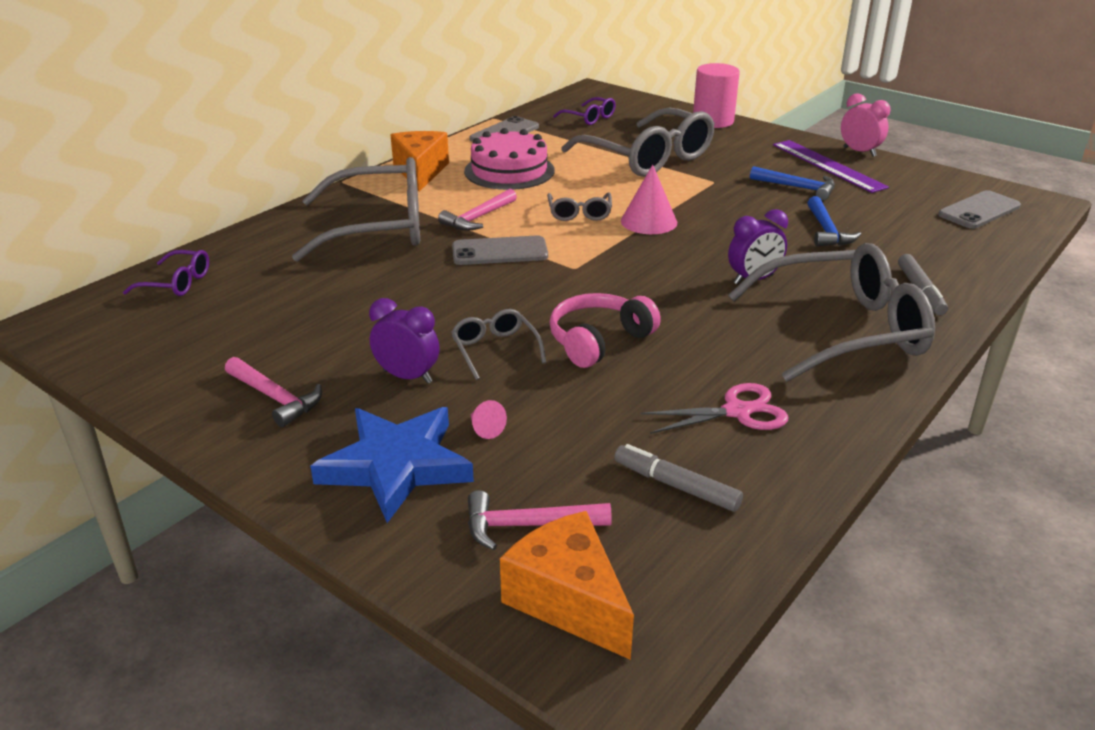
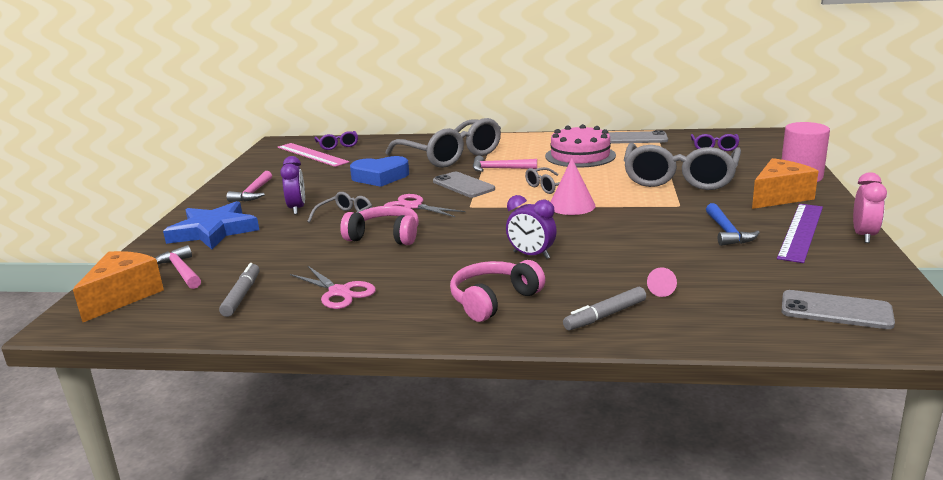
camera: 60 degrees right, 10 degrees down
orange cheese [391,131,449,192] -> orange cheese moved to [752,158,818,209]
pink cone [471,400,507,439] -> pink cone moved to [647,267,677,297]
grey glasses [728,243,935,382] -> pink headphones [450,260,545,322]
blue hammer [807,196,861,247] -> none
none -> pink ruler [277,143,349,167]
none -> blue heart [350,156,409,187]
none -> pink scissors [384,194,465,217]

